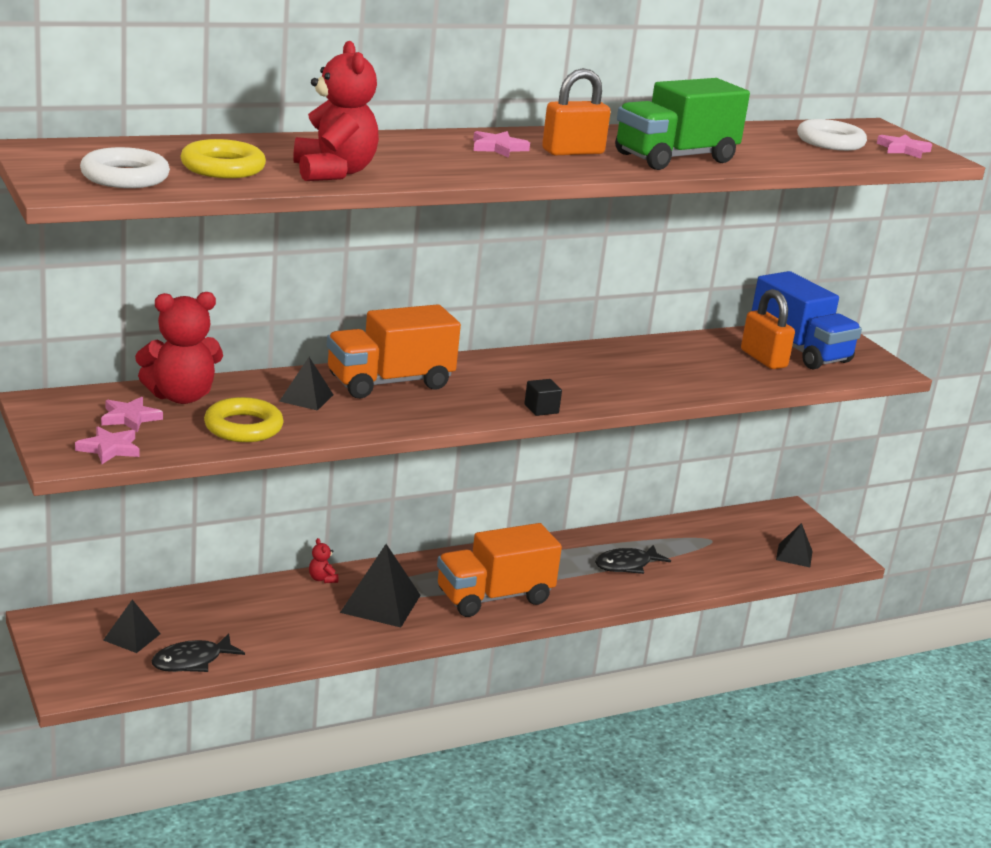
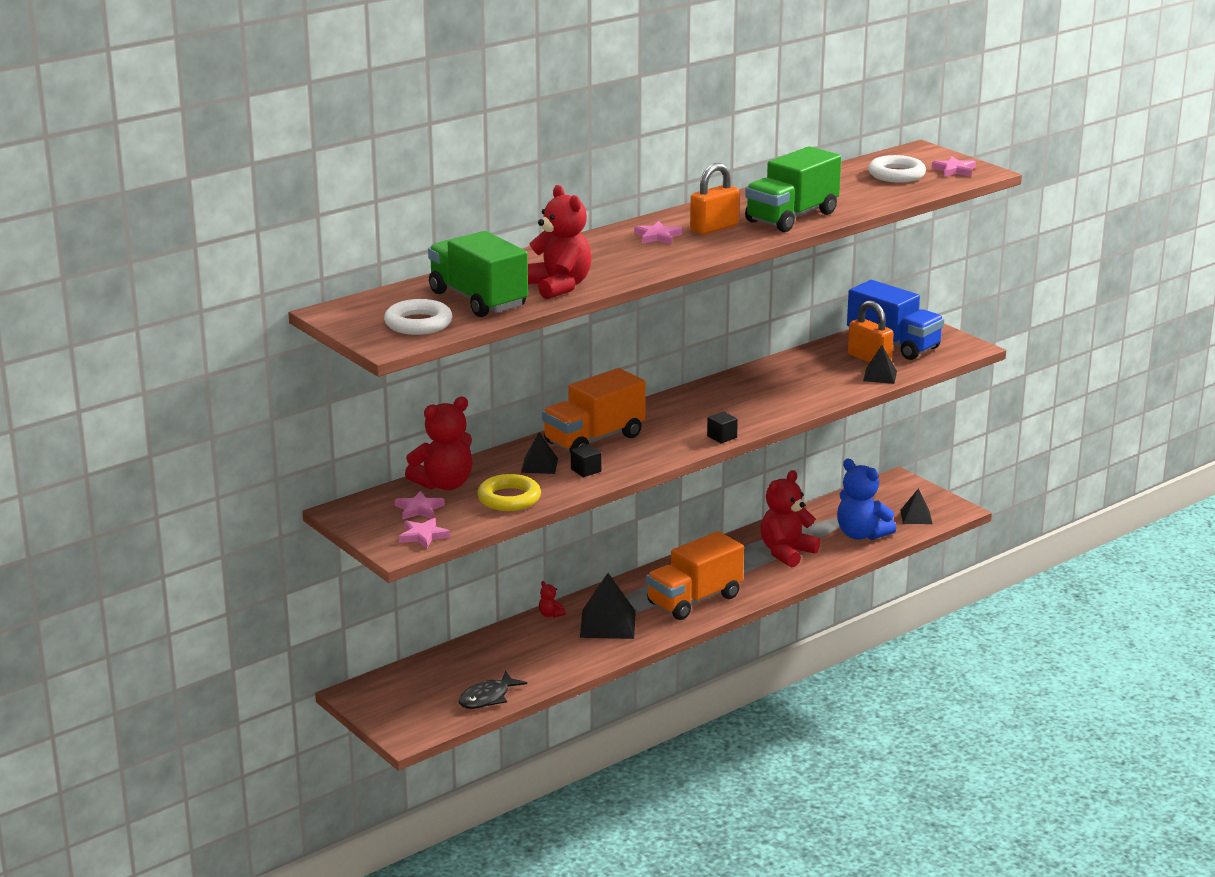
camera: 10 degrees left, 0 degrees up
black pyramid [103,600,161,653] -> black pyramid moved to [863,345,897,384]
yellow ring [180,139,266,178] -> green truck [428,231,528,317]
black fish [595,545,671,574] -> red teddy bear [761,470,820,568]
none -> black cube [571,444,601,477]
none -> blue teddy bear [837,459,896,540]

